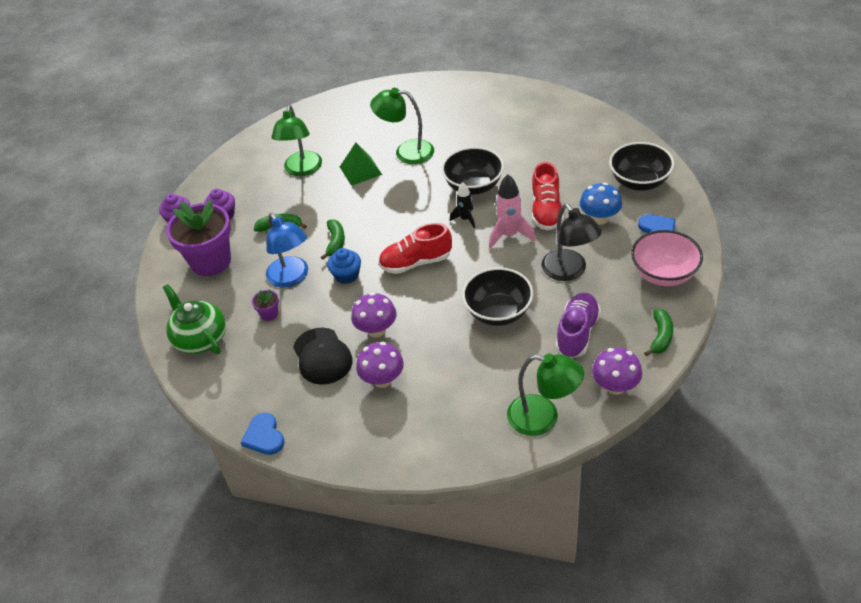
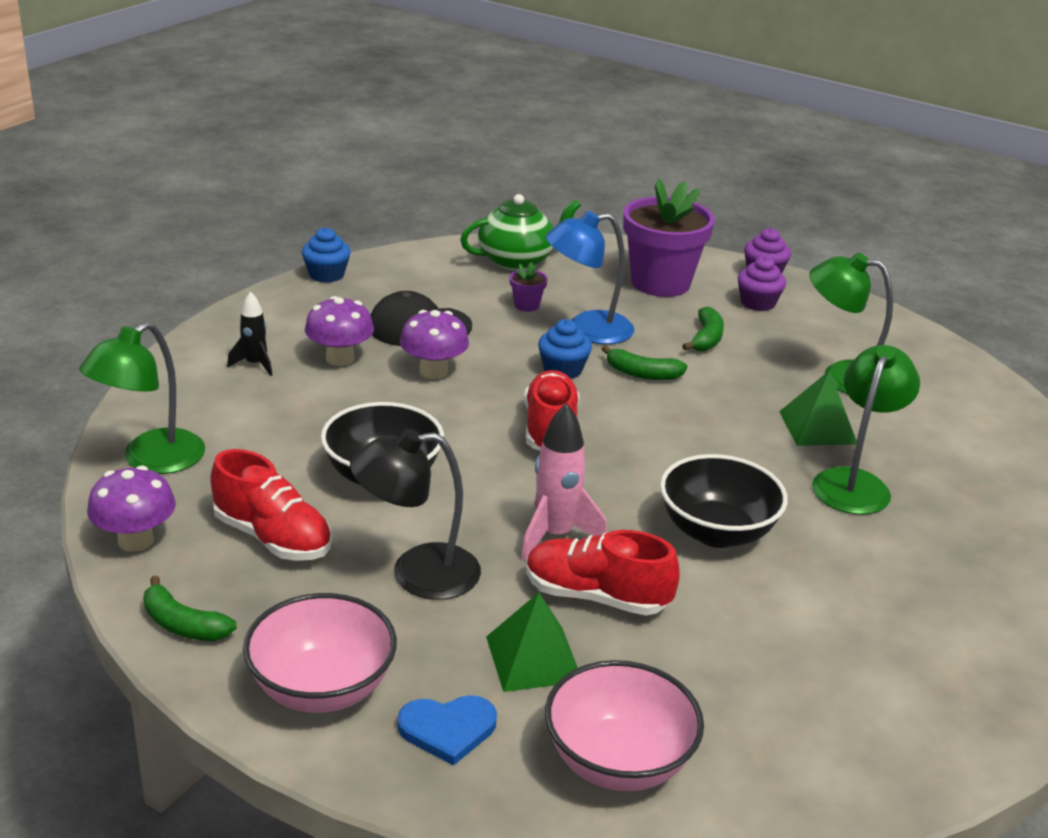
camera: 100 degrees right, 15 degrees down
blue heart [241,413,285,455] -> blue cupcake [302,227,351,283]
black rocket [450,182,475,228] -> black rocket moved to [227,291,272,376]
purple shoe [555,293,601,358] -> red shoe [210,449,332,561]
blue mushroom [580,183,622,225] -> green pyramid [486,592,578,692]
black bowl [609,142,674,191] -> pink bowl [545,660,704,791]

